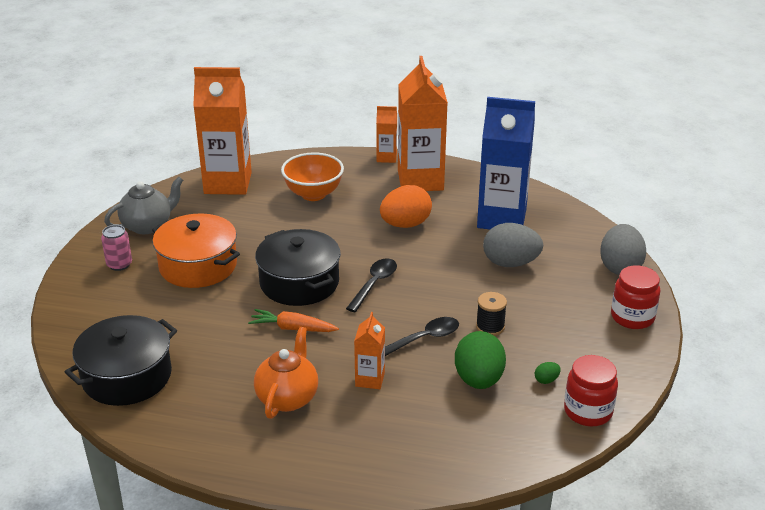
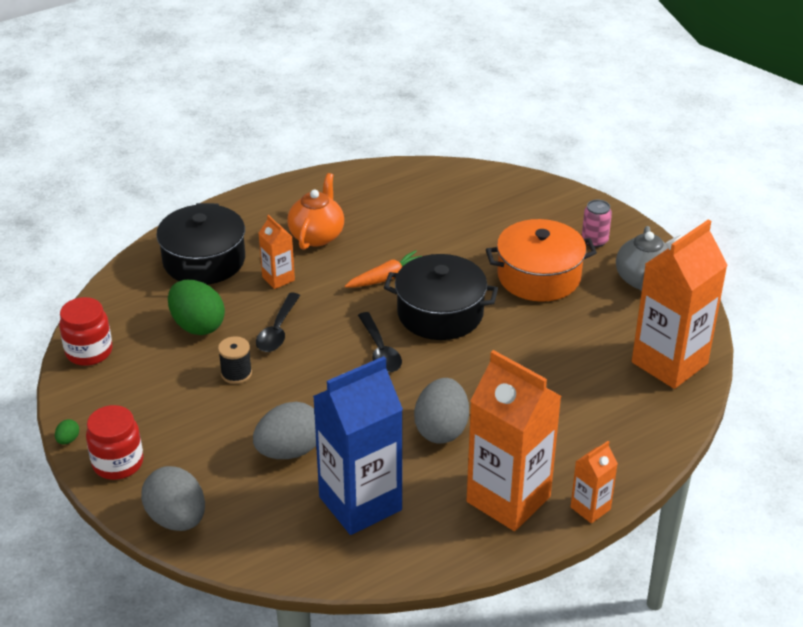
camera: 135 degrees right, 5 degrees up
black pot [65,315,177,406] -> black pot moved to [156,203,245,285]
orange teapot [254,327,318,419] -> orange teapot turned 135 degrees counterclockwise [288,173,344,250]
orange bowl [281,153,344,201] -> none
orange egg [380,185,432,228] -> grey egg [414,378,469,444]
green egg [535,362,561,384] -> green egg moved to [55,419,79,444]

